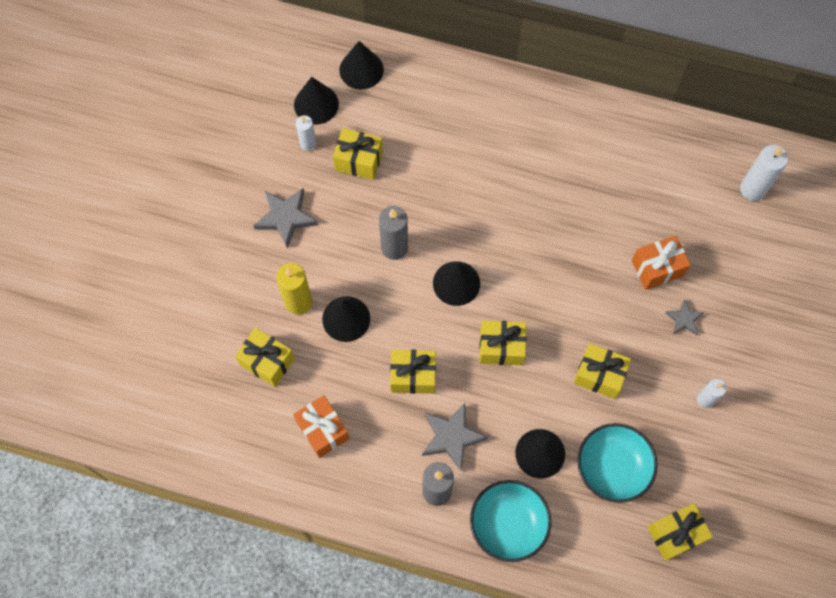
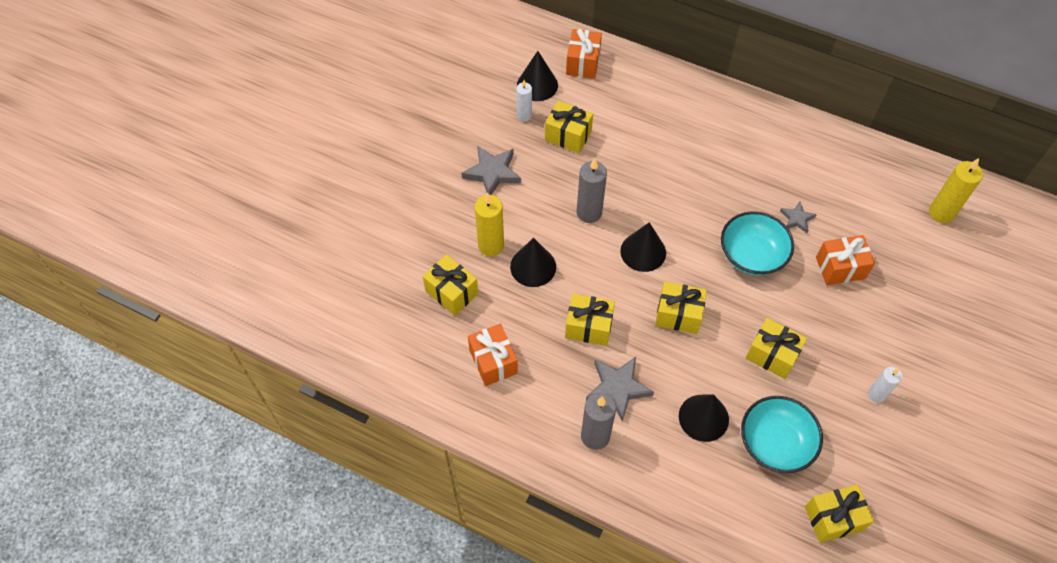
camera: 10 degrees right, 10 degrees down
black cone [339,41,384,90] -> orange gift [566,29,602,79]
turquoise bowl [470,480,551,562] -> turquoise bowl moved to [721,211,794,275]
grey star [665,299,704,335] -> grey star moved to [780,201,817,233]
white candle [740,145,788,201] -> yellow candle [929,158,983,223]

